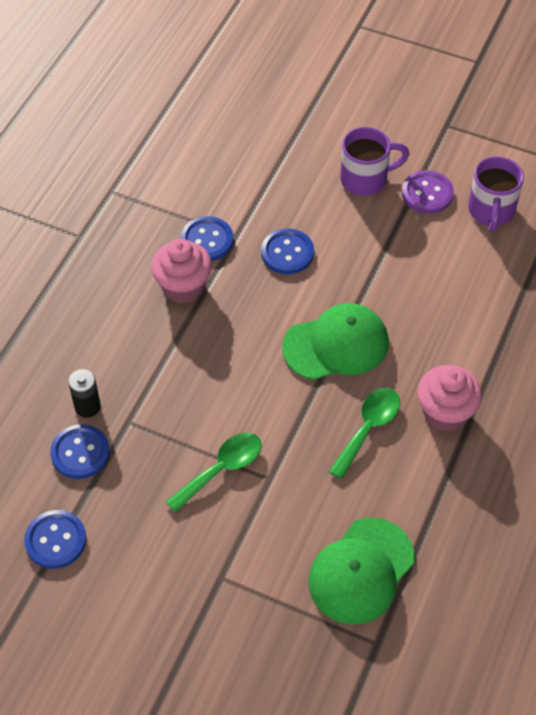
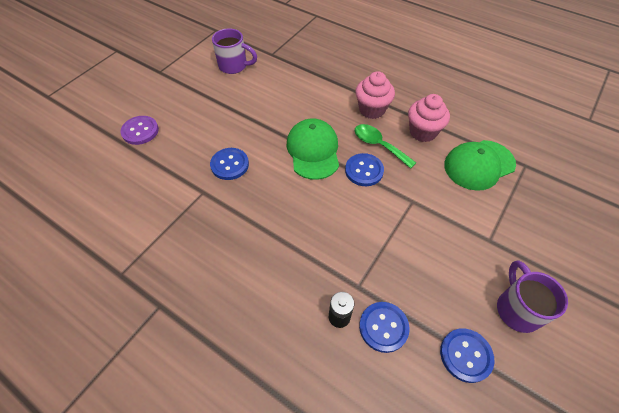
camera: 80 degrees left, 0 degrees up
pink cupcake [151,239,212,304] -> pink cupcake moved to [408,94,450,142]
green spoon [166,433,262,513] -> none
blue button [181,216,233,261] -> blue button moved to [345,153,384,186]
green cap [308,518,415,624] -> green cap turned 105 degrees clockwise [444,140,516,191]
purple mug [340,127,409,196] -> purple mug moved to [497,260,568,333]
purple button [402,170,454,214] -> purple button moved to [120,116,159,145]

